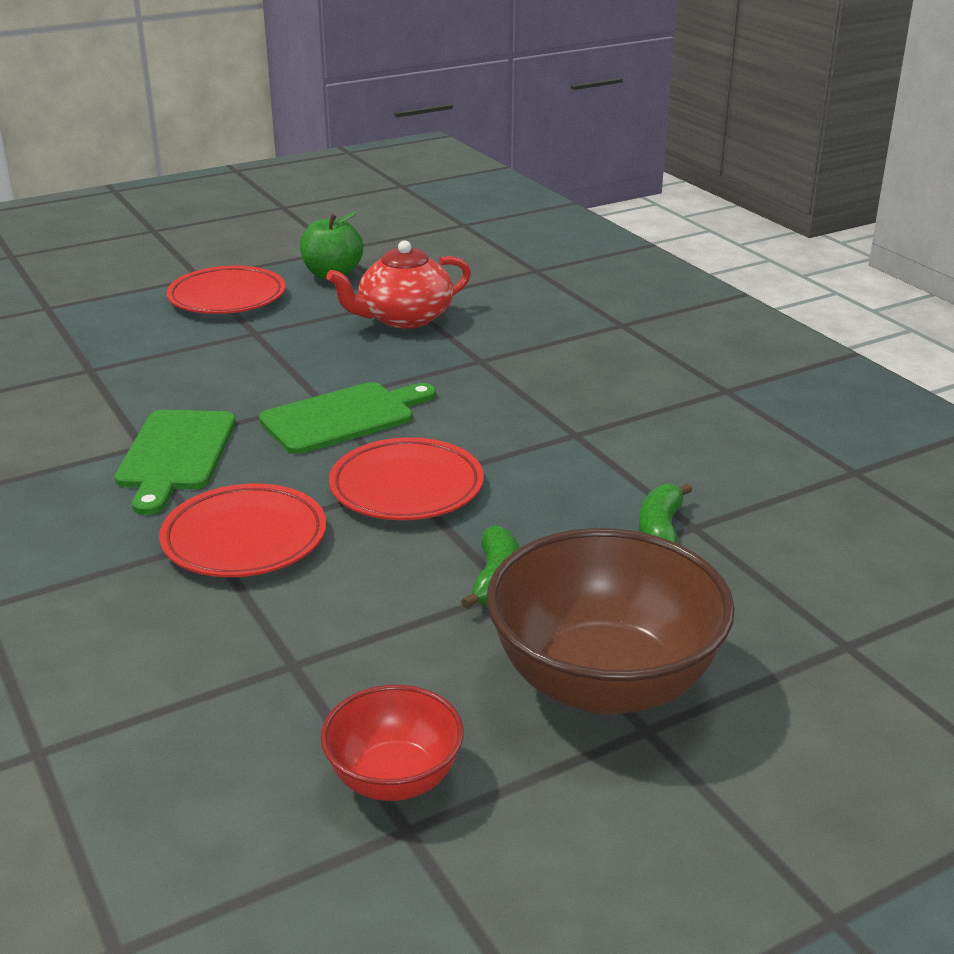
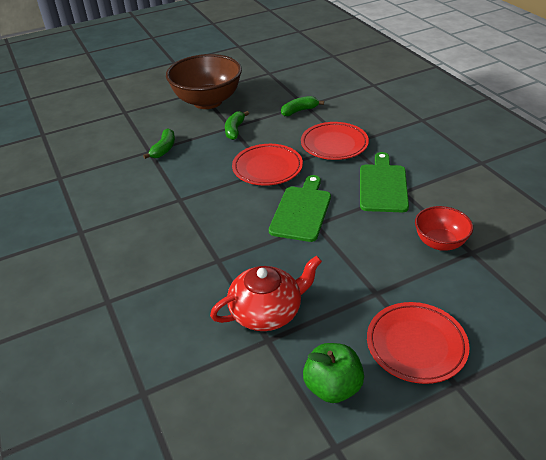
camera: 175 degrees left, 10 degrees up
green cutting board [259,382,436,454] -> green cutting board turned 135 degrees clockwise [269,175,331,242]
red bowl [320,685,464,801] -> red bowl moved to [415,206,473,251]
none -> green banana [281,96,324,116]

